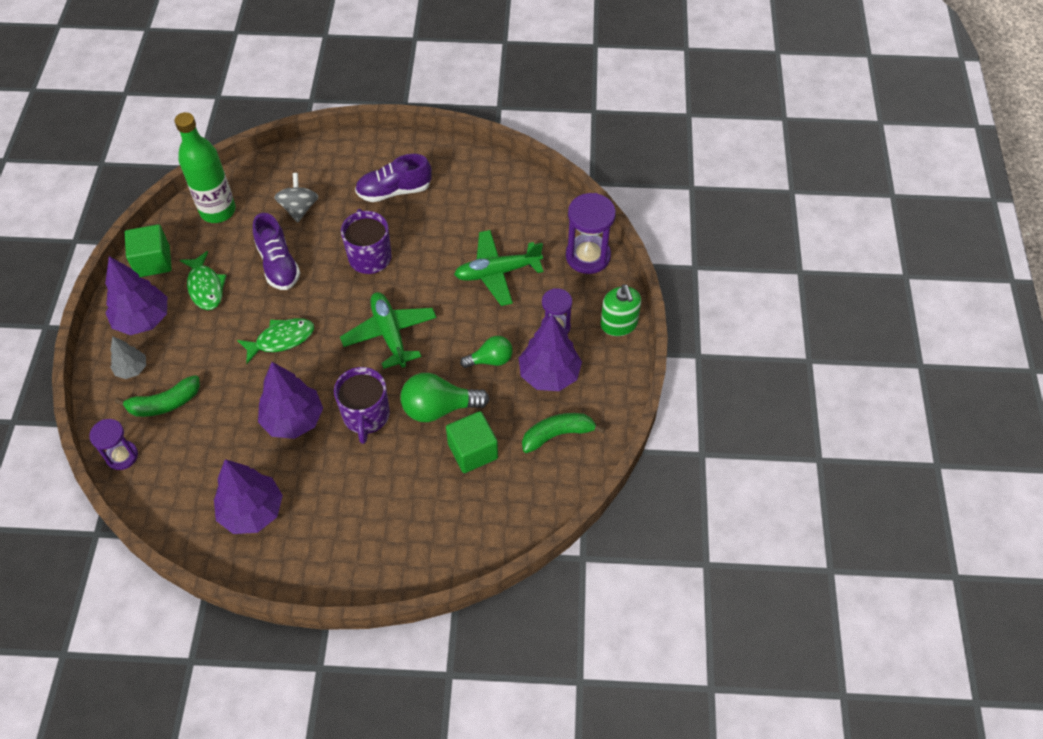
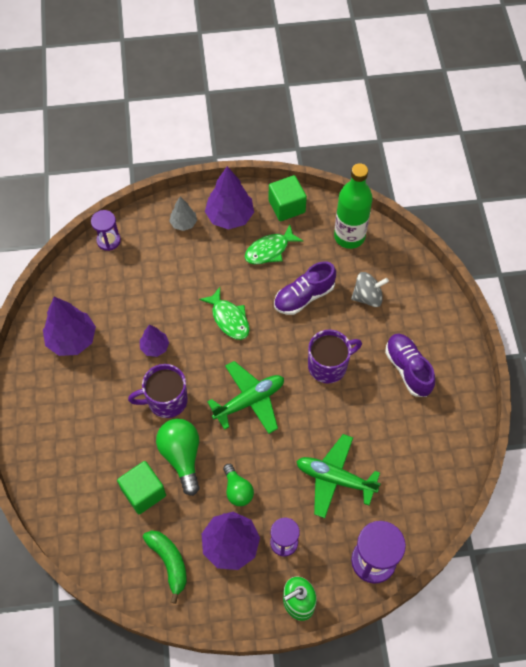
camera: 80 degrees right, 5 degrees up
green banana [115,375,200,417] -> none
purple tree [258,362,323,439] -> purple tree [140,324,169,357], size x0.56
green plane [454,230,544,306] -> green plane turned 45 degrees counterclockwise [296,434,381,518]

